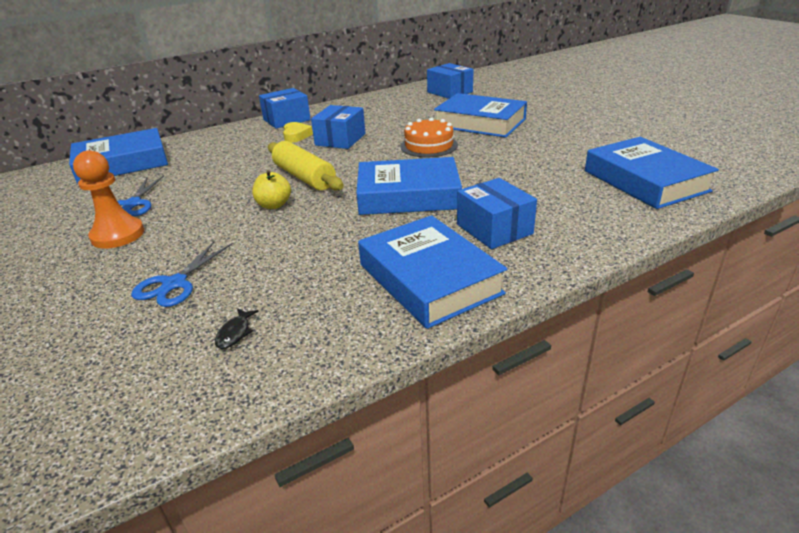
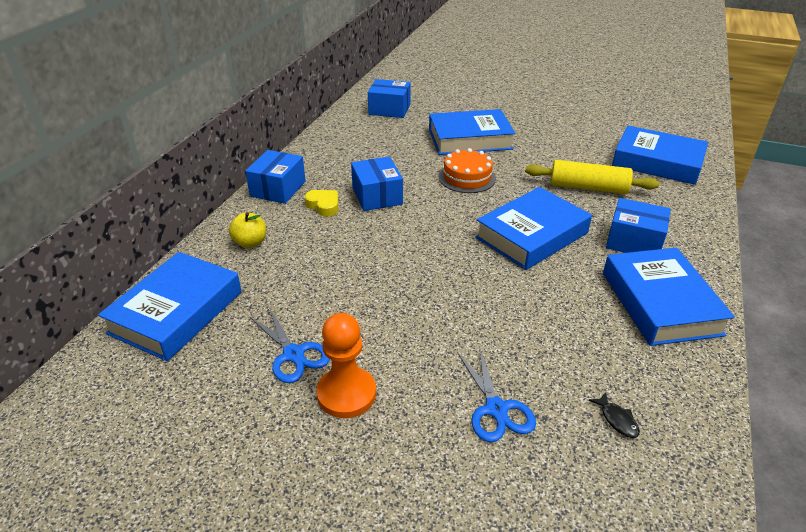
camera: 40 degrees left, 5 degrees up
yellow apple [252,170,291,209] -> yellow apple moved to [229,212,266,248]
yellow rolling pin [268,141,344,191] -> yellow rolling pin moved to [525,160,659,194]
blue book [358,215,507,329] -> blue book turned 60 degrees clockwise [603,248,735,346]

